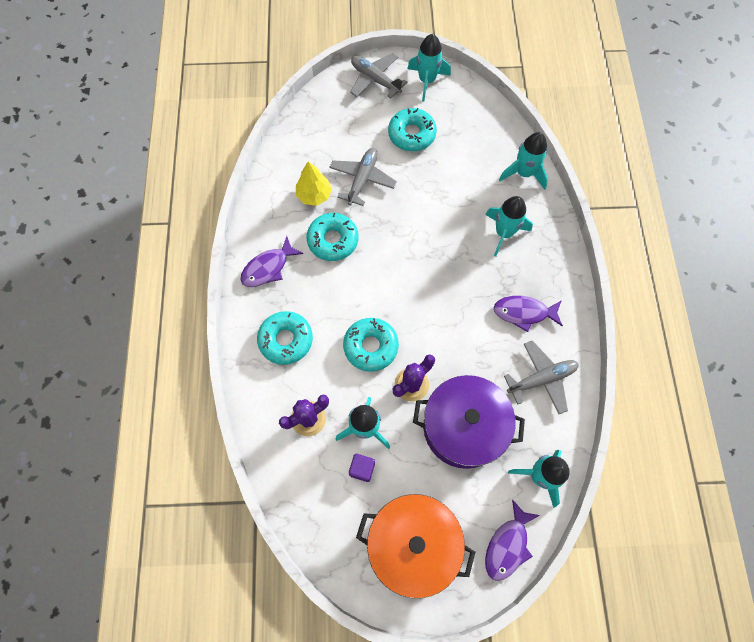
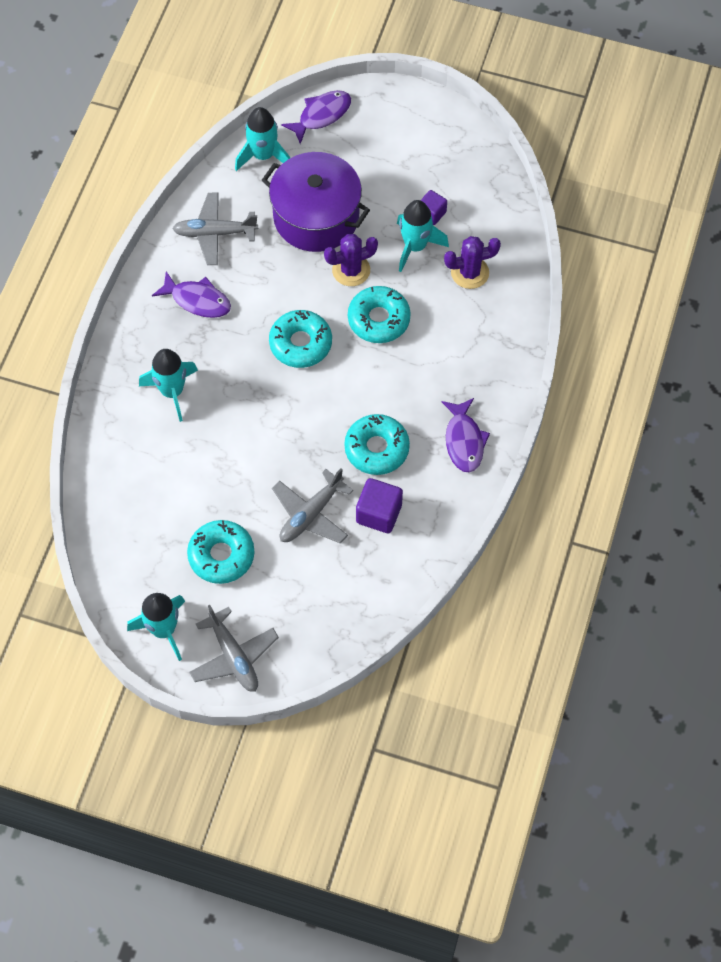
camera: 160 degrees left, 5 degrees down
purple fish [241,236,303,287] -> purple fish turned 105 degrees clockwise [442,398,490,472]
turquoise donut [257,311,313,365] -> turquoise donut moved to [269,310,332,368]
yellow tree [296,161,332,206] -> purple cube [356,478,403,533]
orange pot [356,494,475,598] -> none
turquoise rocket [499,132,548,190] -> none

